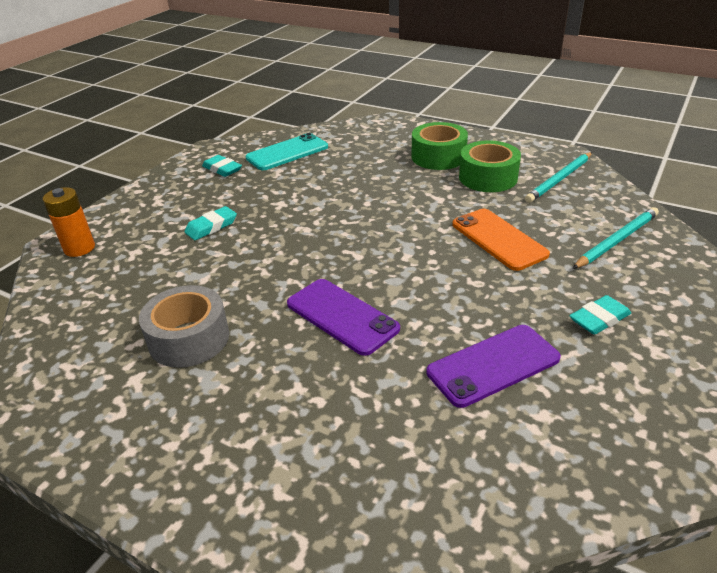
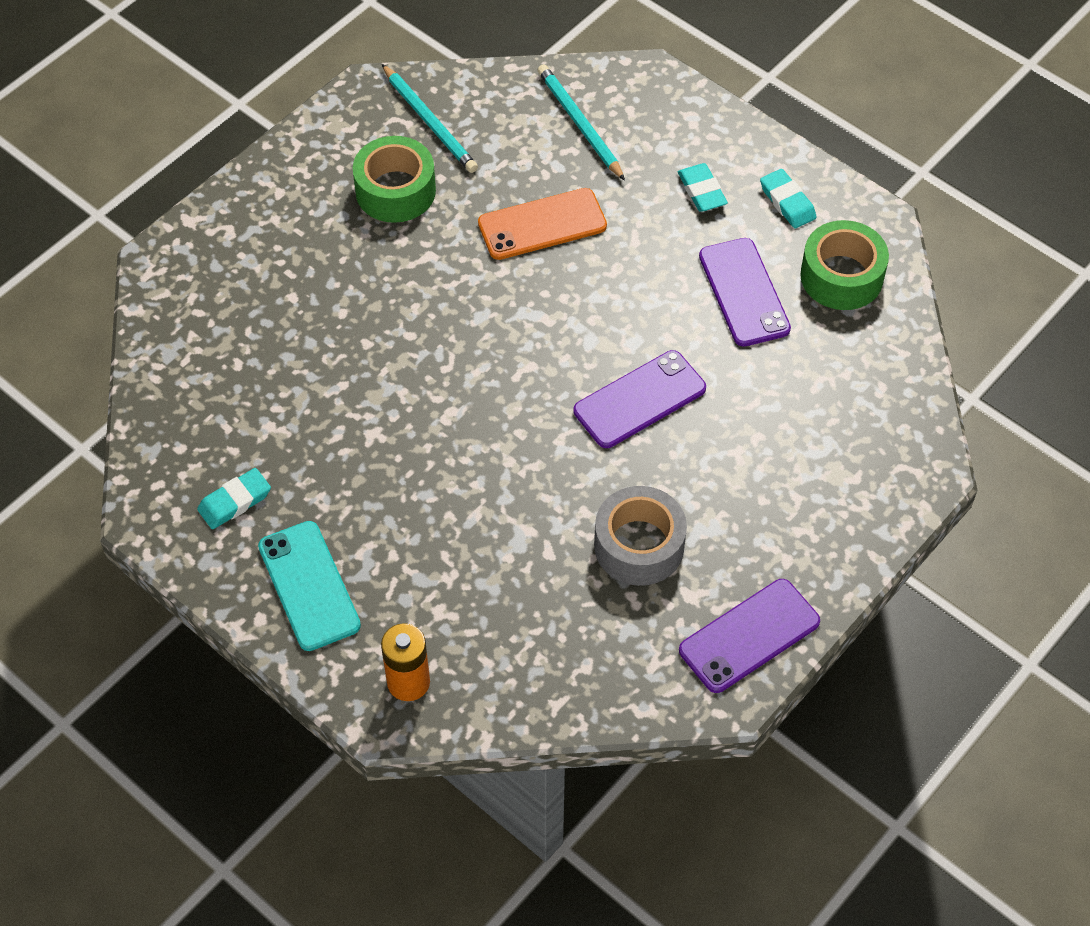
camera: 80 degrees left, 20 degrees up
turquoise eraser [185,206,237,240] -> turquoise eraser moved to [760,169,817,228]
turquoise phone [246,133,328,170] -> turquoise phone moved to [258,521,361,651]
green tape [411,122,468,170] -> green tape moved to [800,220,889,310]
none -> purple phone [679,579,820,693]

